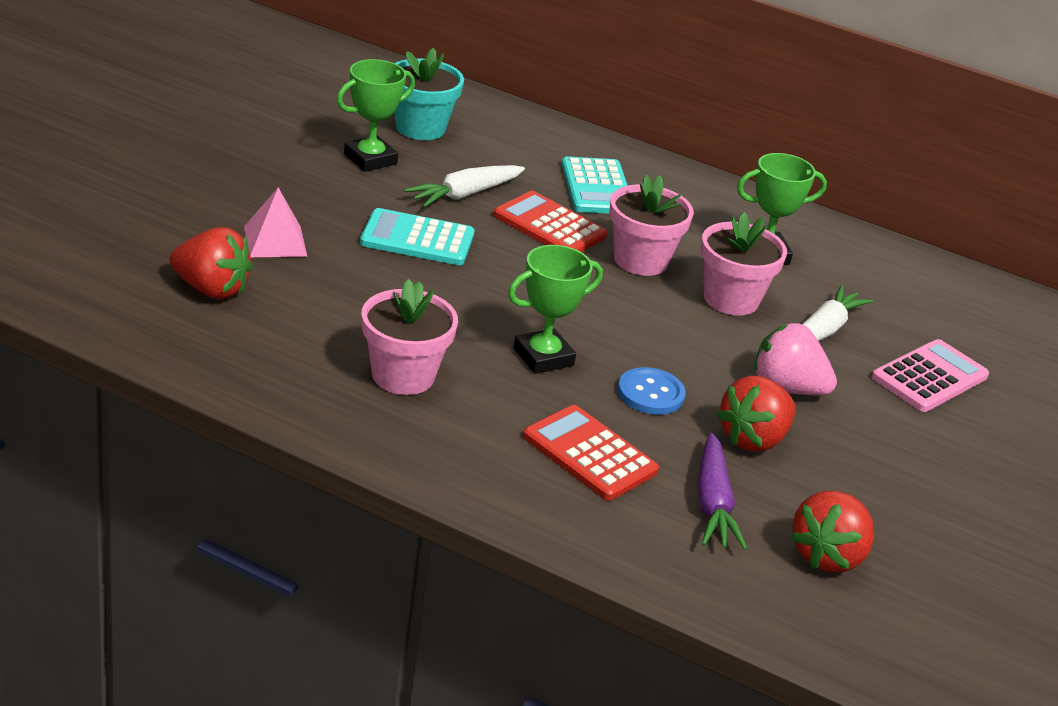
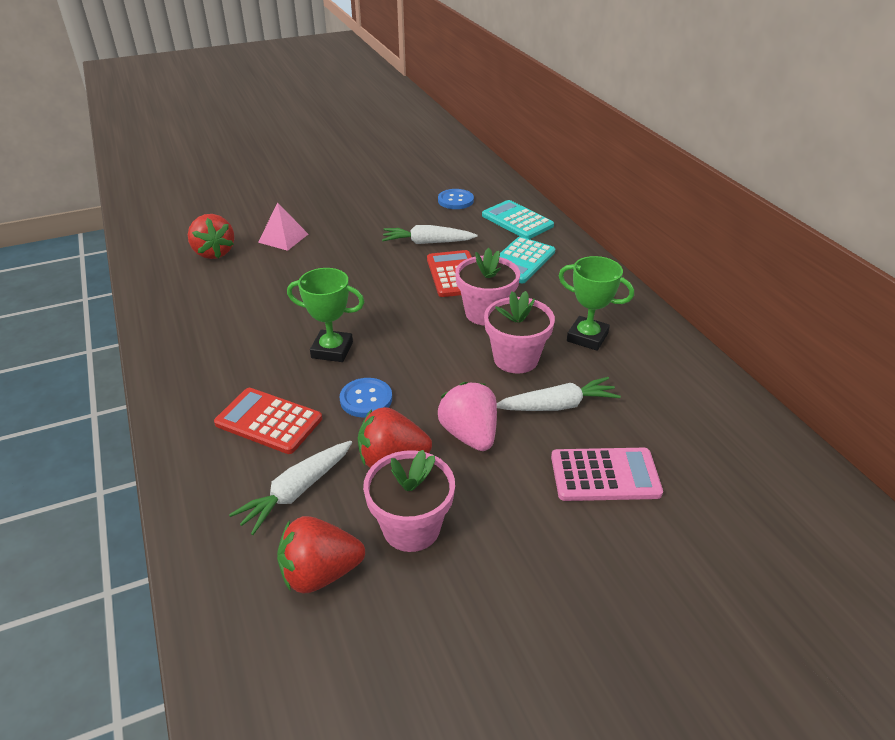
camera: 45 degrees right, 5 degrees up
green trophy [337,59,415,172] -> none
turquoise calculator [360,208,475,265] -> turquoise calculator moved to [482,200,554,239]
pink flower pot [361,279,458,395] -> pink flower pot moved to [363,450,455,552]
turquoise flower pot [394,48,464,140] -> blue button [438,189,474,209]
red calculator [523,405,659,500] -> red calculator turned 60 degrees counterclockwise [214,388,322,454]
purple carrot [697,433,748,550] -> white carrot [229,441,352,535]

